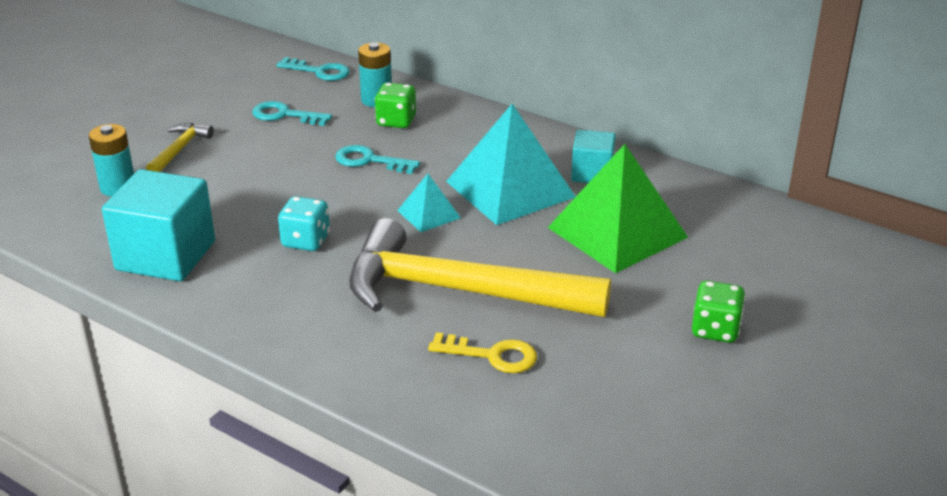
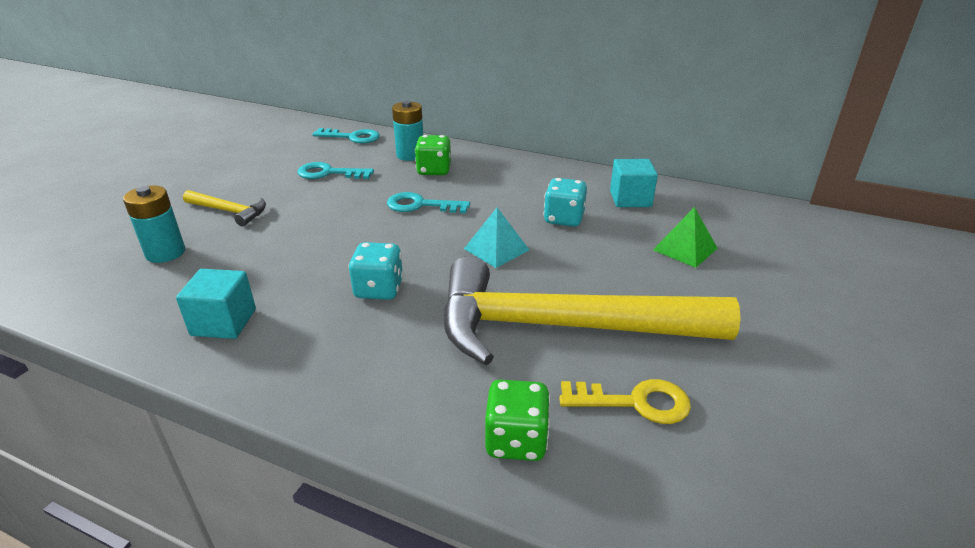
camera: 10 degrees left, 0 degrees up
turquoise cube [102,169,215,281] -> turquoise cube [176,269,256,339], size x0.57
yellow hammer [146,123,214,172] -> yellow hammer turned 105 degrees clockwise [183,190,266,226]
turquoise pyramid [446,104,576,225] -> turquoise dice [543,178,587,227]
green pyramid [548,144,688,273] -> green pyramid [653,207,718,268], size x0.48
green dice [692,281,745,343] -> green dice moved to [485,379,550,461]

